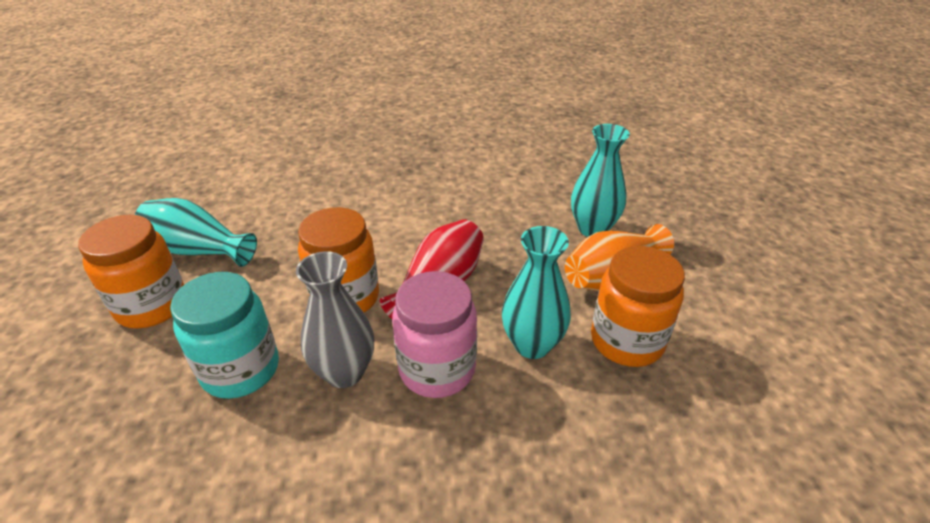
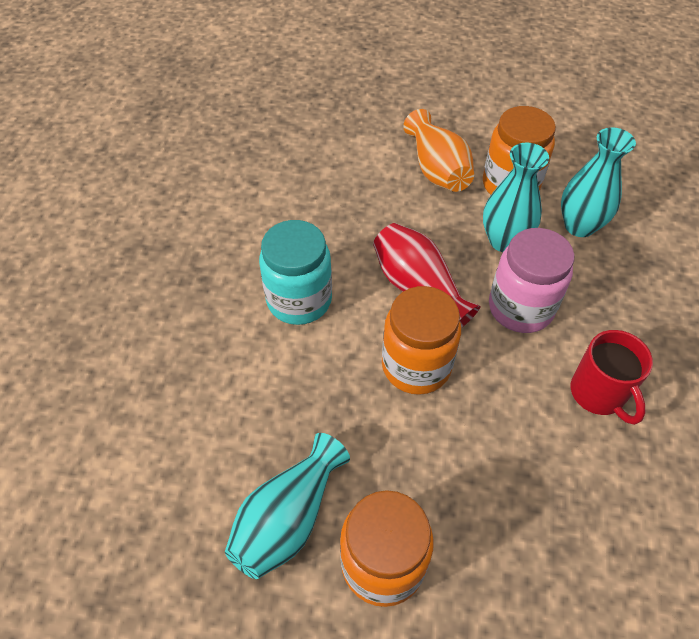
camera: 75 degrees left, 15 degrees up
turquoise jar [170,272,279,399] -> turquoise jar moved to [259,220,332,325]
grey vase [296,251,374,388] -> none
turquoise vase [571,124,630,237] -> turquoise vase moved to [561,127,636,237]
none -> red mug [571,330,653,425]

